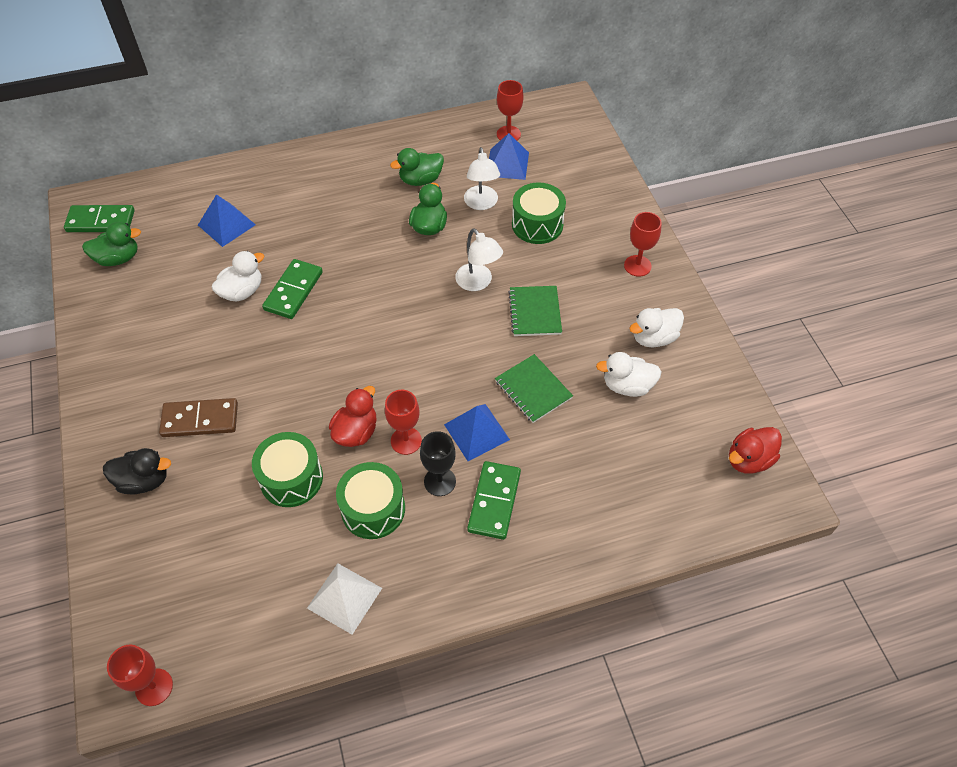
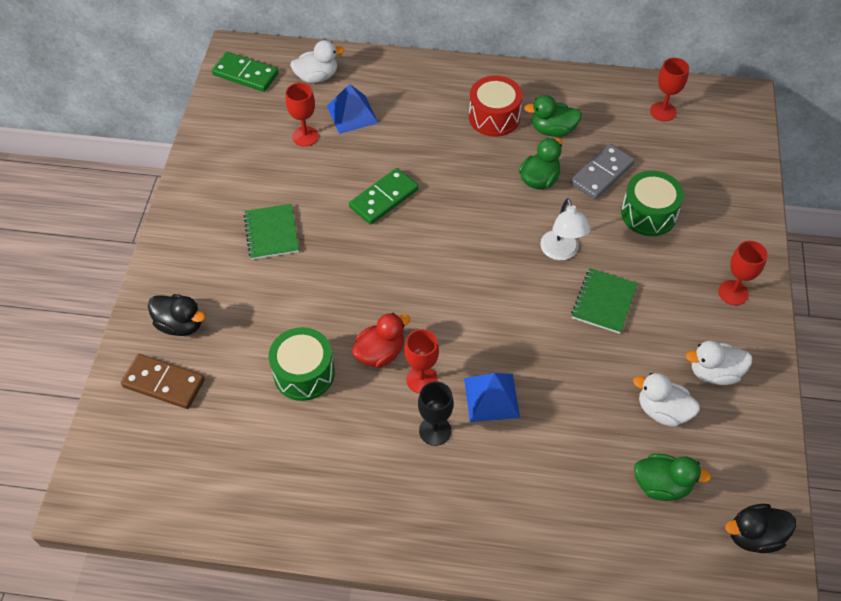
camera: 25 degrees right, 0 degrees up
green duck [82,222,141,266] -> green duck moved to [634,454,711,501]
red goblet [107,645,173,706] -> red goblet moved to [286,83,319,147]
brown domino [159,398,238,437] -> brown domino moved to [121,354,205,409]
white duck [212,251,265,302] -> white duck moved to [290,40,344,83]
white pyramid [307,563,382,635] -> none
green drum [336,462,405,539] -> none
white lamp [464,147,500,210] -> grey domino [570,144,635,200]
green domino [467,461,521,540] -> none
blue pyramid [489,133,529,180] -> none
green notebook [495,354,573,423] -> green notebook moved to [243,204,299,260]
red duck [729,427,782,474] -> black duck [725,504,796,553]
none -> red drum [469,76,523,137]

